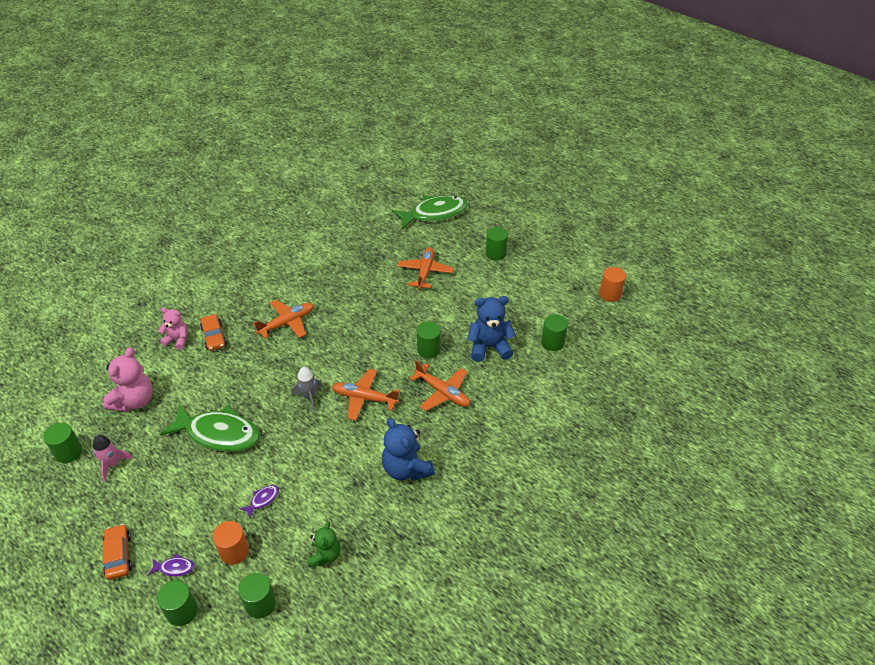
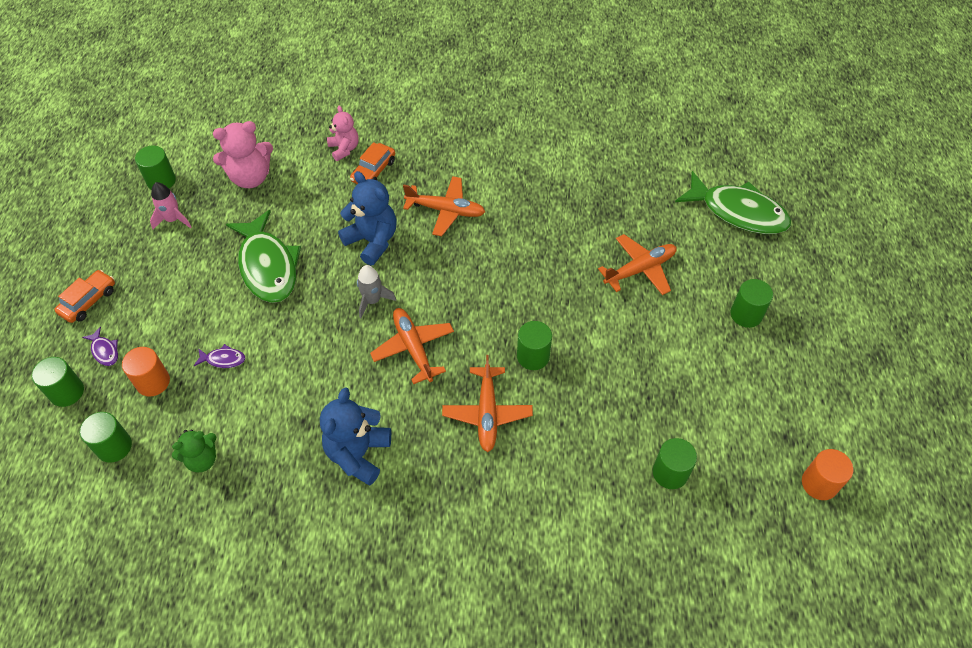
camera: 50 degrees right, 10 degrees up
blue teddy bear [467,296,516,362] -> blue teddy bear moved to [338,171,396,266]

